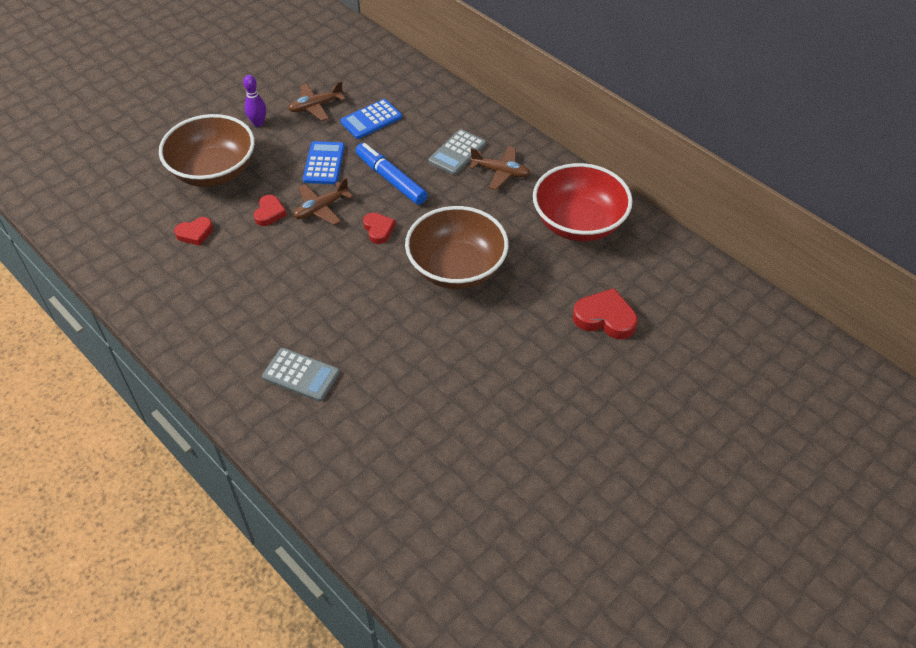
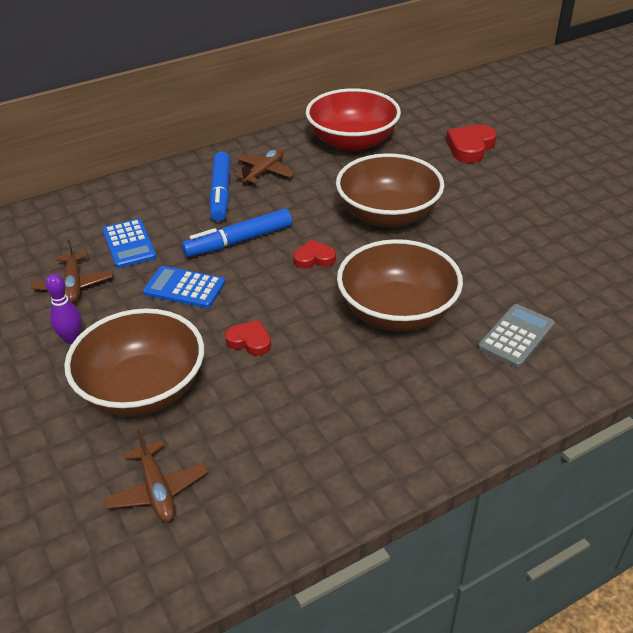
camera: 75 degrees left, 10 degrees down
red heart [174,217,213,246] -> none
brown plane [294,177,353,225] -> brown plane moved to [103,430,208,522]
grey calculator [428,129,486,175] -> blue marker [209,151,230,222]
none -> brown bowl [337,239,463,332]

